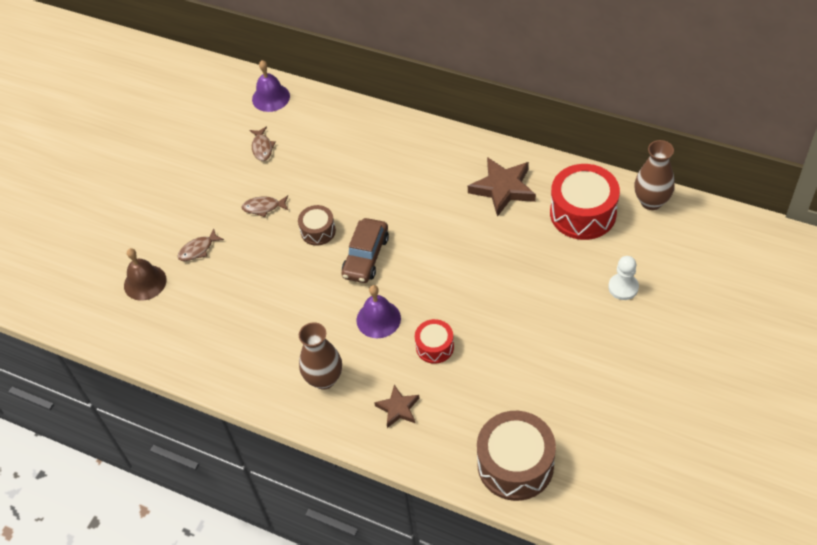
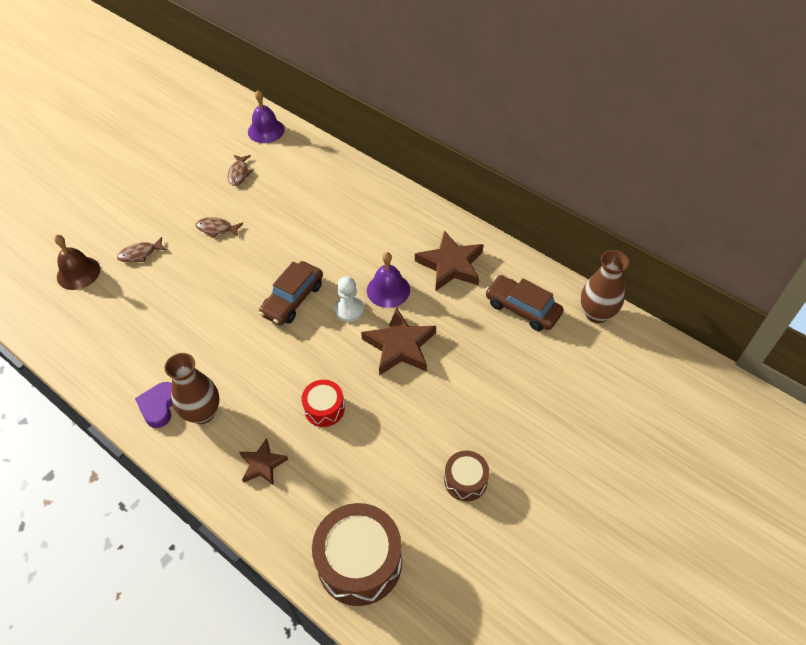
camera: 10 degrees right, 0 degrees up
brown drum [298,205,336,246] -> brown drum moved to [444,451,489,502]
purple bell [357,285,401,338] -> purple bell moved to [367,252,410,308]
red drum [550,164,620,240] -> brown car [485,275,563,331]
white pawn [608,256,639,300] -> white pawn moved to [334,276,364,322]
none -> purple heart [135,382,173,428]
none -> brown star [361,307,436,376]

